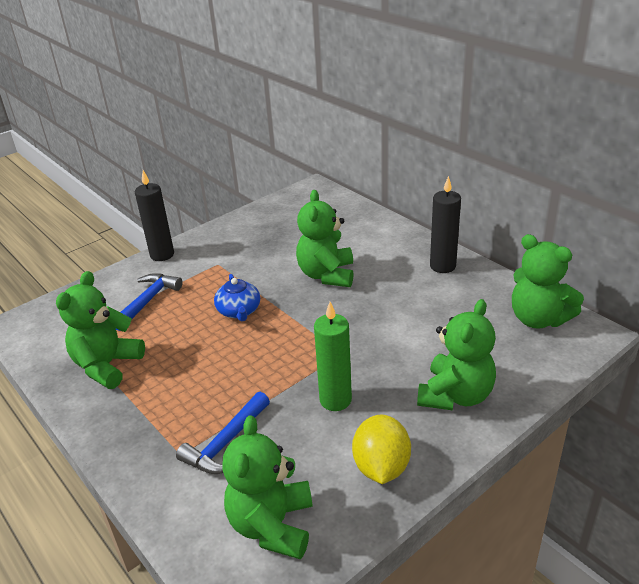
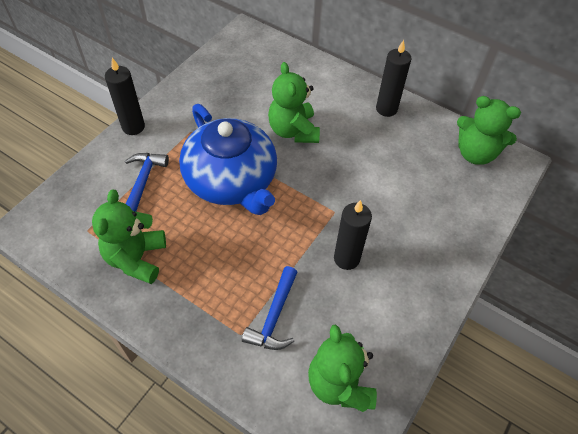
camera: 20 degrees left, 20 degrees up
blue teapot [214,274,260,321] -> blue teapot [179,104,277,215], size x2.30
green candle [314,302,352,411] -> black candle [334,200,372,270]
yellow lemon [352,414,411,484] -> none
green teddy bear [417,299,496,410] -> none

